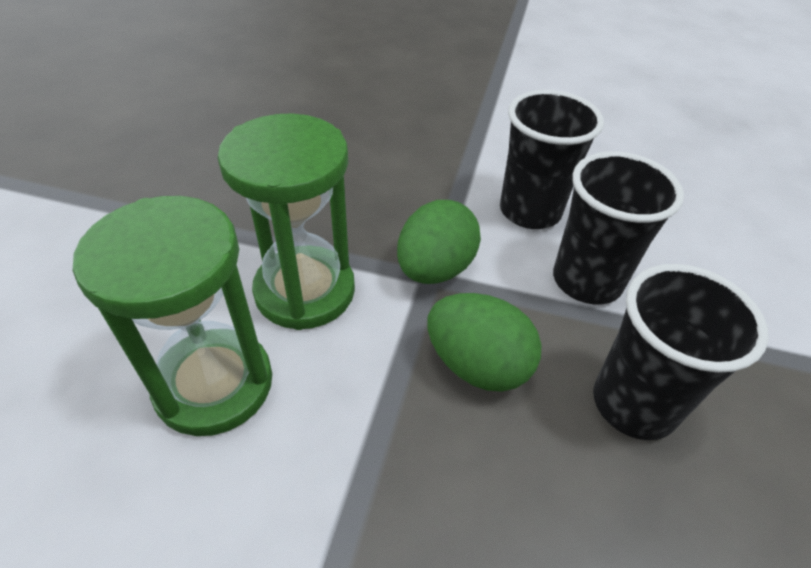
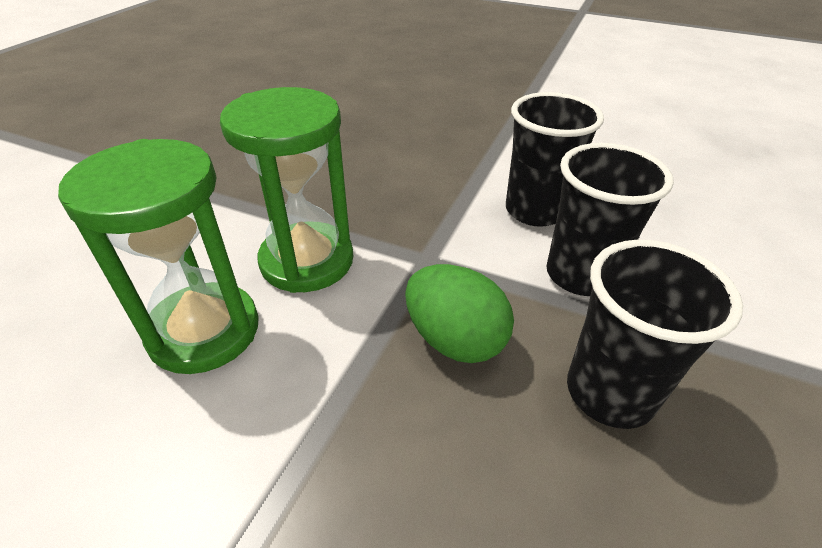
camera: 10 degrees right, 5 degrees down
green egg [397,200,481,284] -> none

